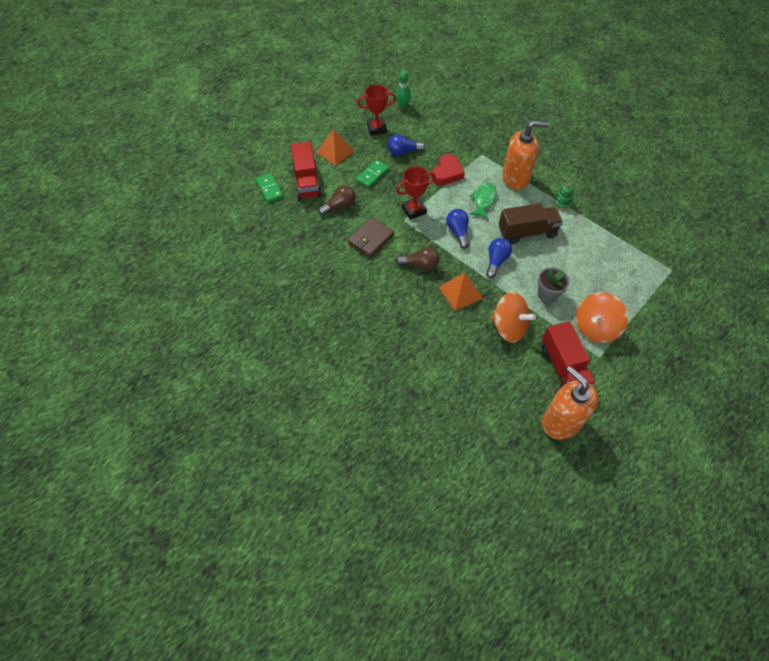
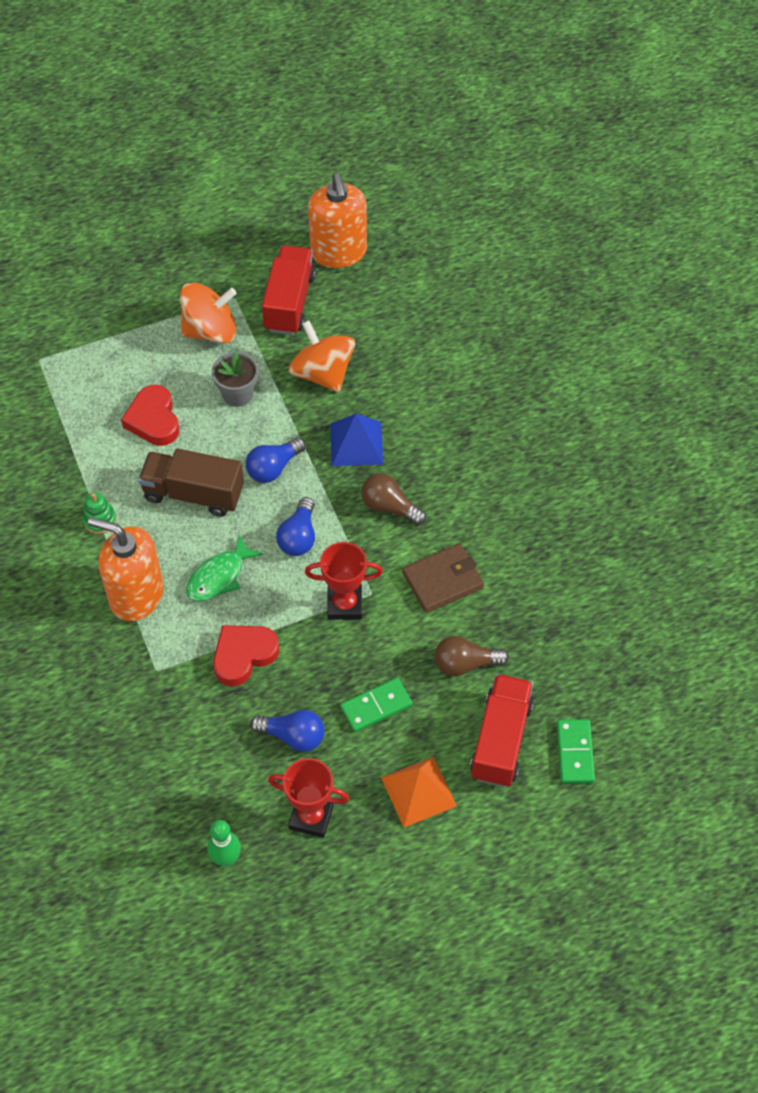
camera: 155 degrees left, 0 degrees up
orange pyramid [439,273,483,311] -> blue pyramid [330,414,383,466]
none -> red heart [121,385,179,446]

